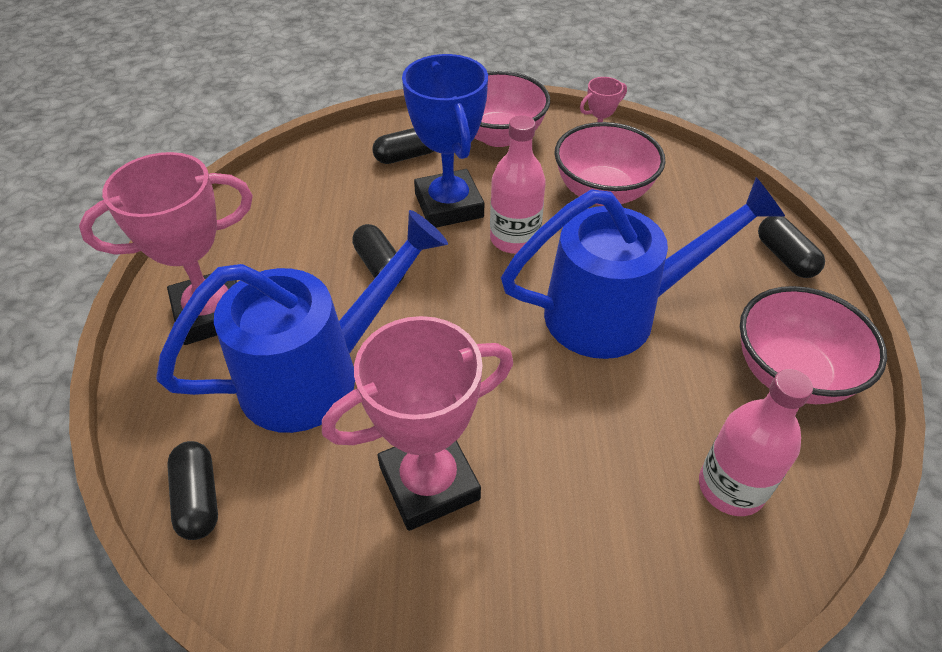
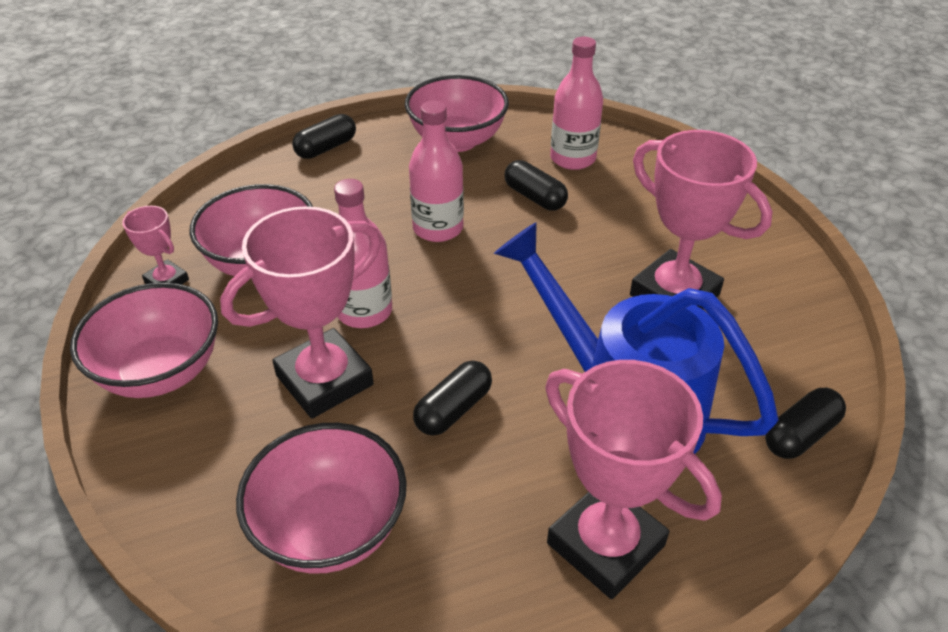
camera: 110 degrees left, 5 degrees down
black capsule [372,128,434,164] -> black capsule moved to [505,160,568,211]
blue trophy [402,54,488,228] -> pink trophy [220,206,381,419]
blue watering can [501,177,785,359] -> pink bottle [409,101,464,242]
none -> pink bowl [236,423,407,574]

